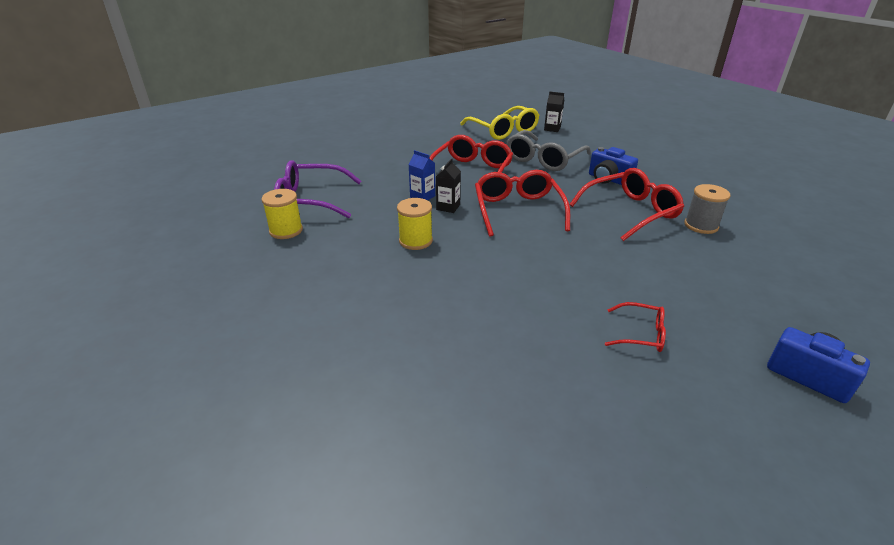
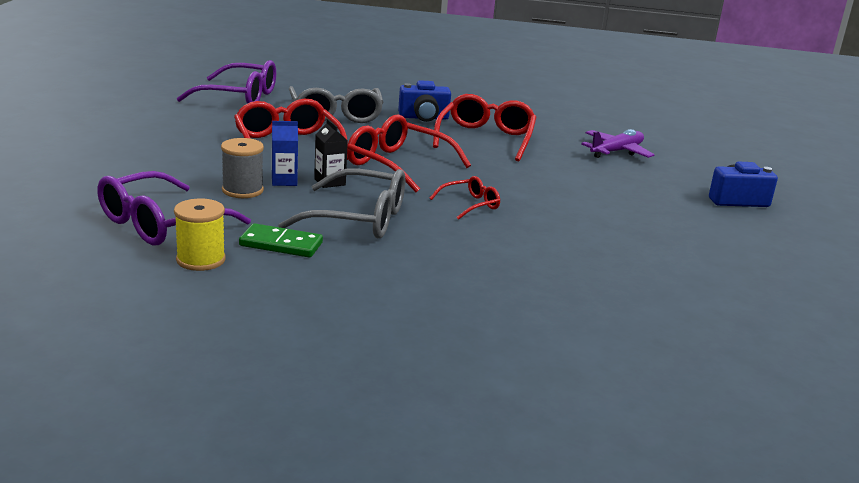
camera: 50 degrees left, 10 degrees down
yellow spool [397,198,433,250] -> grey glasses [278,169,405,238]
yellow glasses [460,106,539,140] -> purple glasses [177,60,276,104]
black carton [544,92,564,132] -> none
red glasses [605,302,666,352] -> red glasses moved to [430,176,500,220]
grey spool [684,184,731,234] -> grey spool moved to [221,138,264,198]
none -> green domino [239,223,323,257]
none -> purple plane [581,129,654,158]

